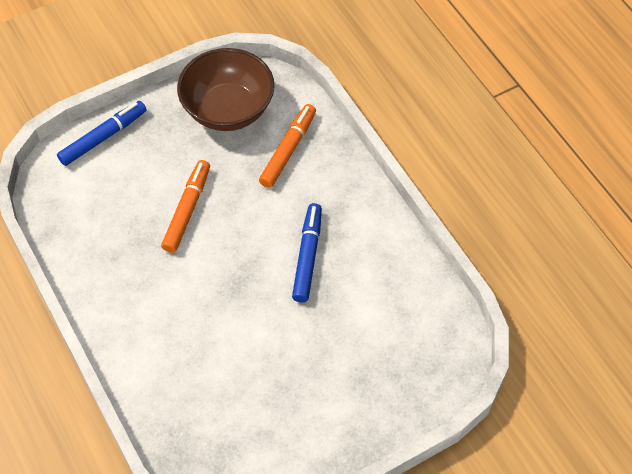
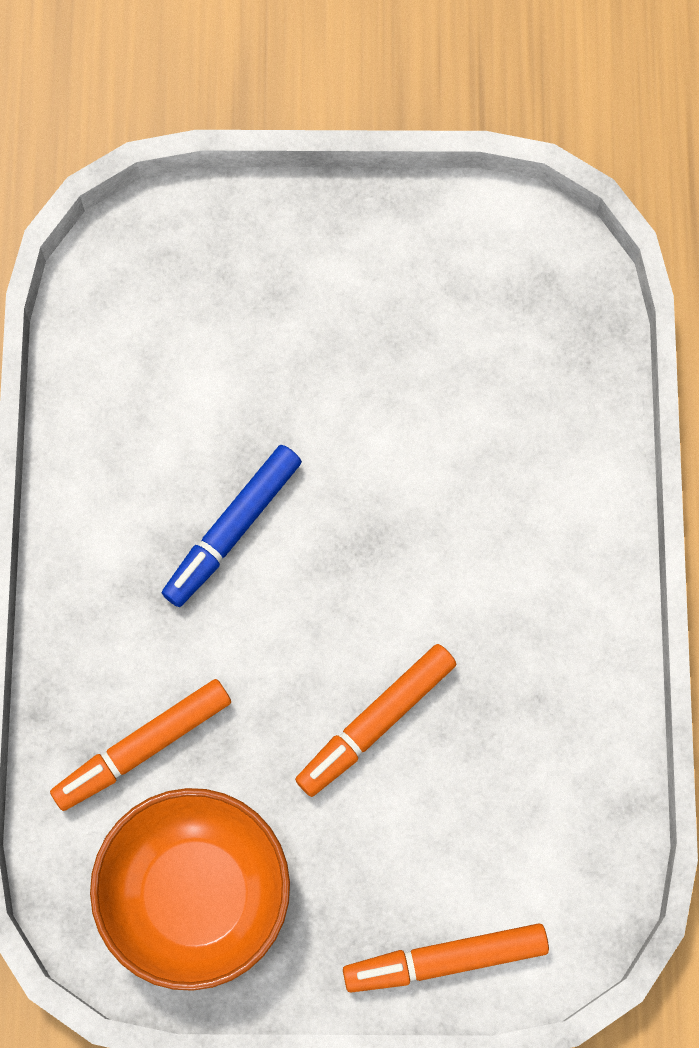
camera: 150 degrees left, 15 degrees up
blue marker [57,101,147,166] -> orange marker [343,923,549,992]
brown bowl [177,48,275,131] -> orange bowl [90,788,290,991]

